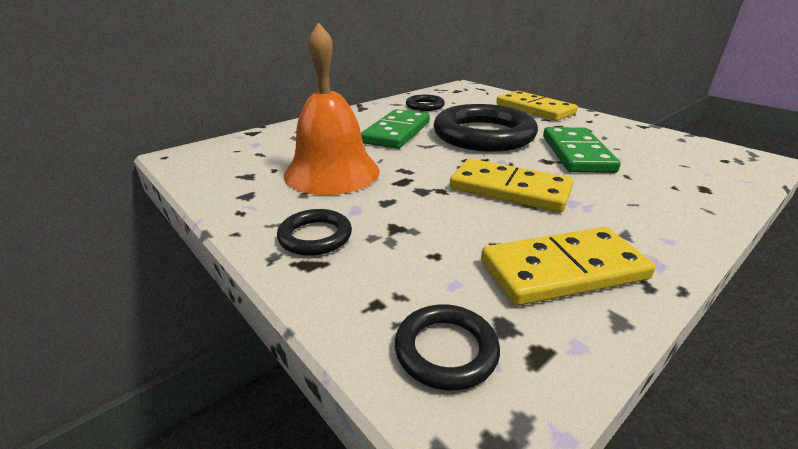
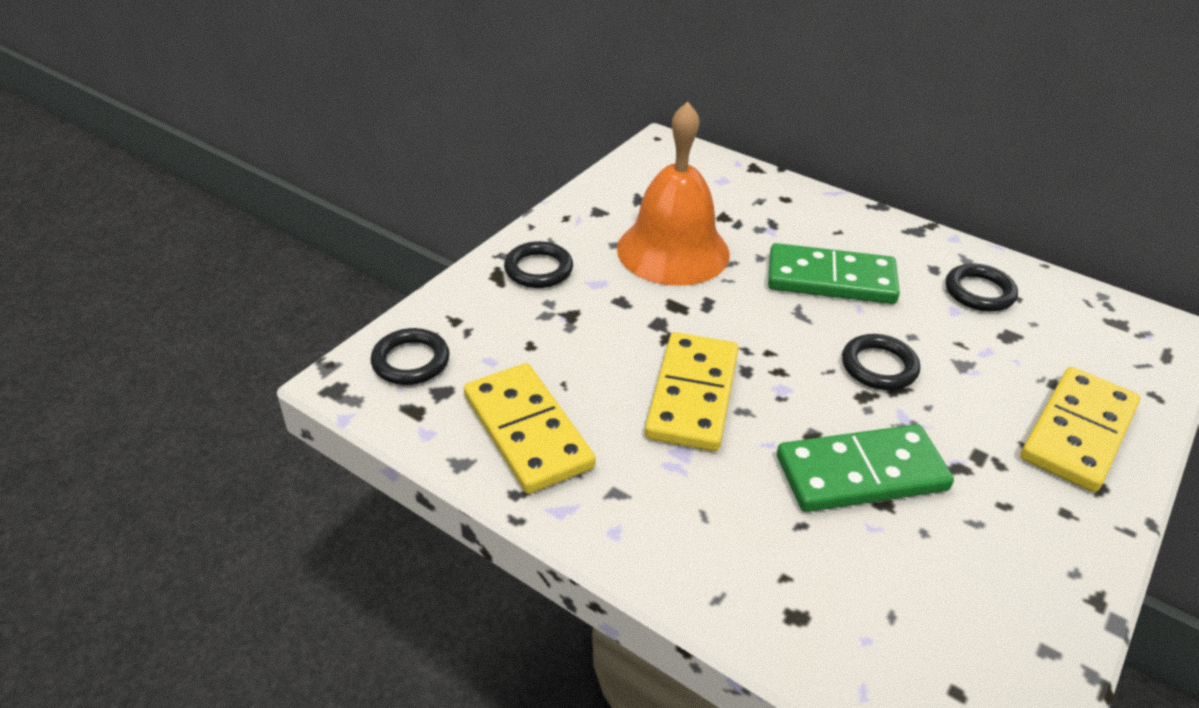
camera: 75 degrees right, 10 degrees up
black ring [433,104,538,152] -> black ring [842,334,920,390], size x0.46

